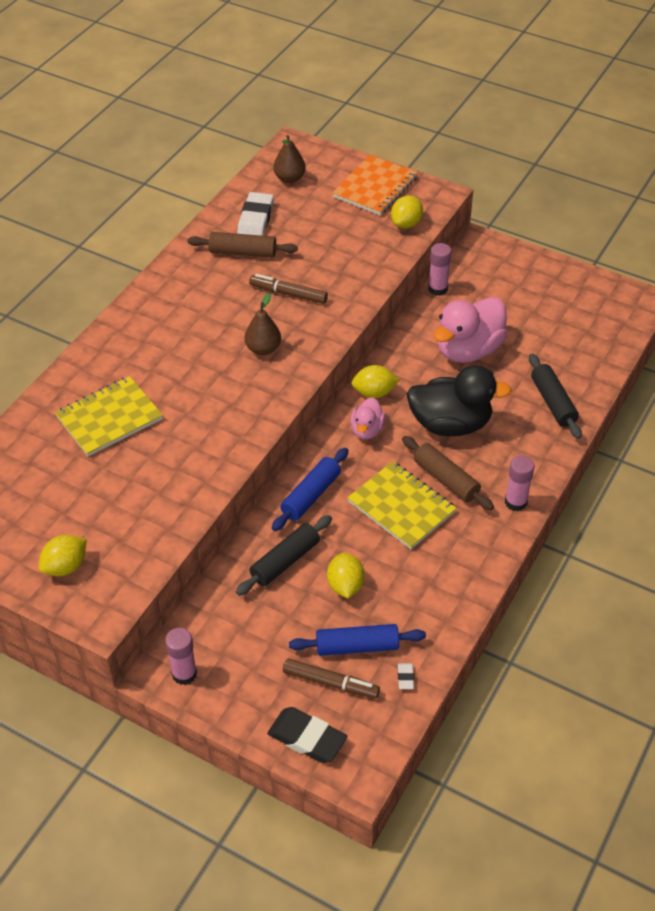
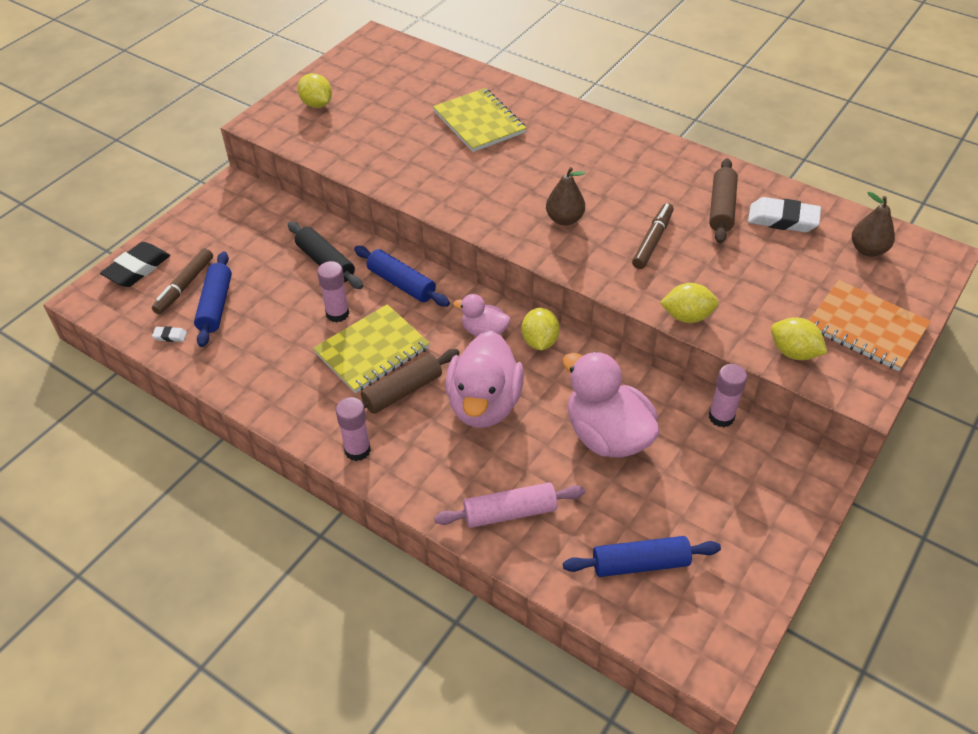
camera: 95 degrees right, 0 degrees up
pink glue stick [165,628,197,685] -> pink glue stick moved to [317,261,349,322]
yellow lemon [327,552,365,598] -> yellow lemon moved to [660,283,719,323]
black duck [406,365,512,436] -> pink duck [445,331,524,428]
black rolling pin [529,354,582,439] -> pink rolling pin [434,483,585,528]
none -> blue rolling pin [563,536,721,577]

